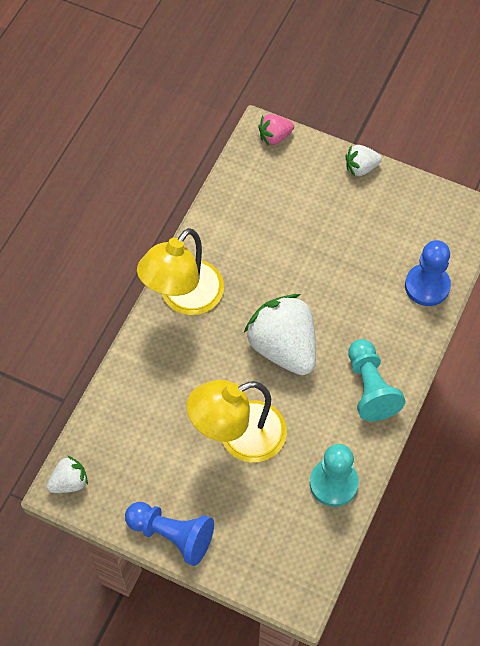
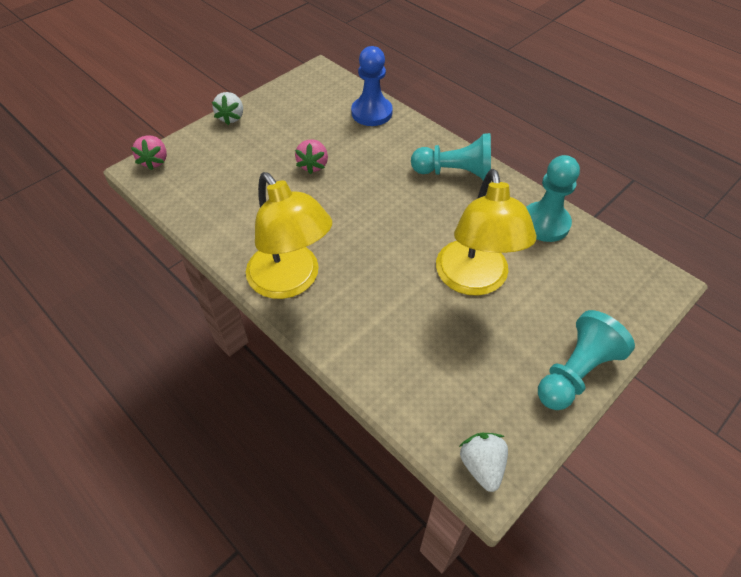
camera: 70 degrees left, 10 degrees down
blue pawn [125,502,214,566] -> turquoise pawn [538,310,635,410]
white strawberry [244,294,316,375] -> none
none -> pink strawberry [295,139,328,174]

